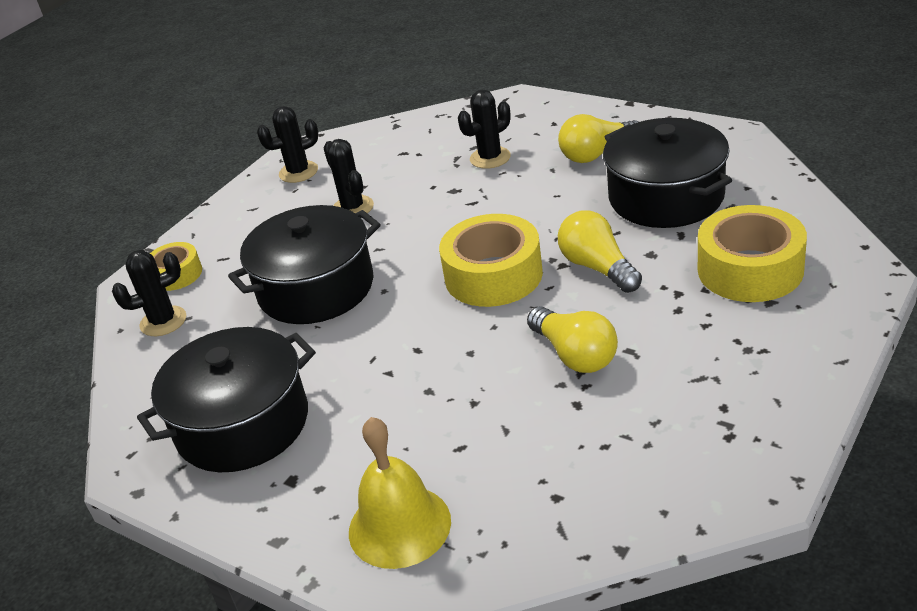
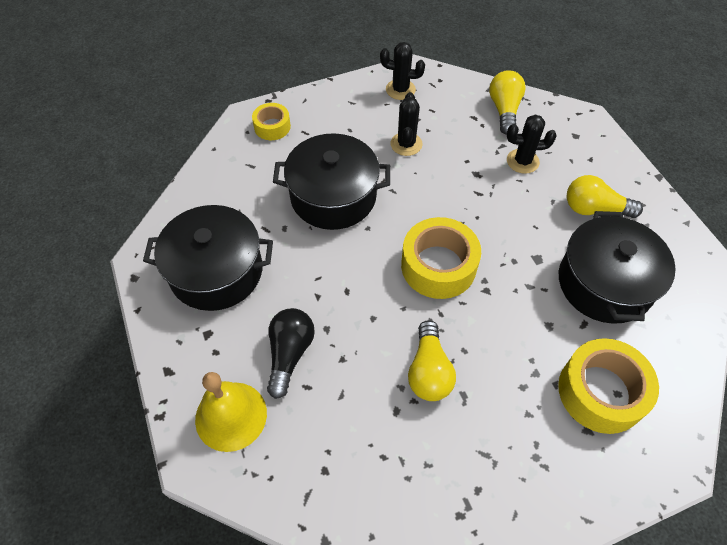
camera: 30 degrees right, 20 degrees up
black cactus [112,250,186,336] -> none
yellow light bulb [558,210,642,293] -> yellow light bulb moved to [489,70,526,135]
none -> black light bulb [267,308,315,399]

